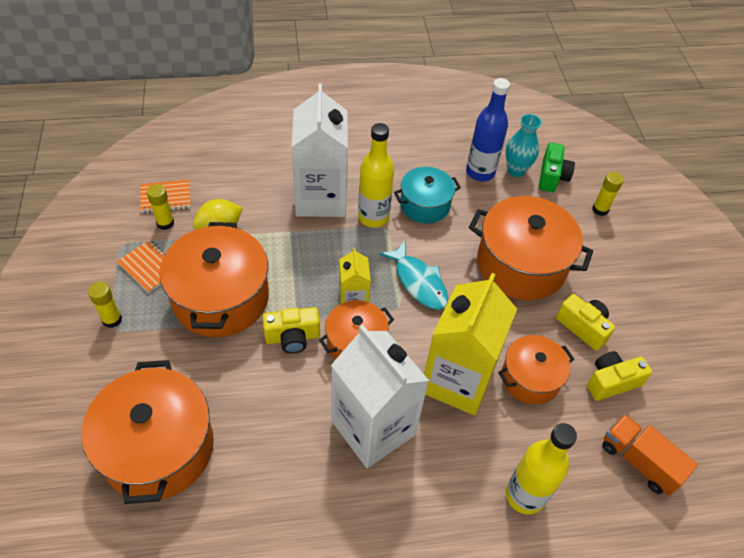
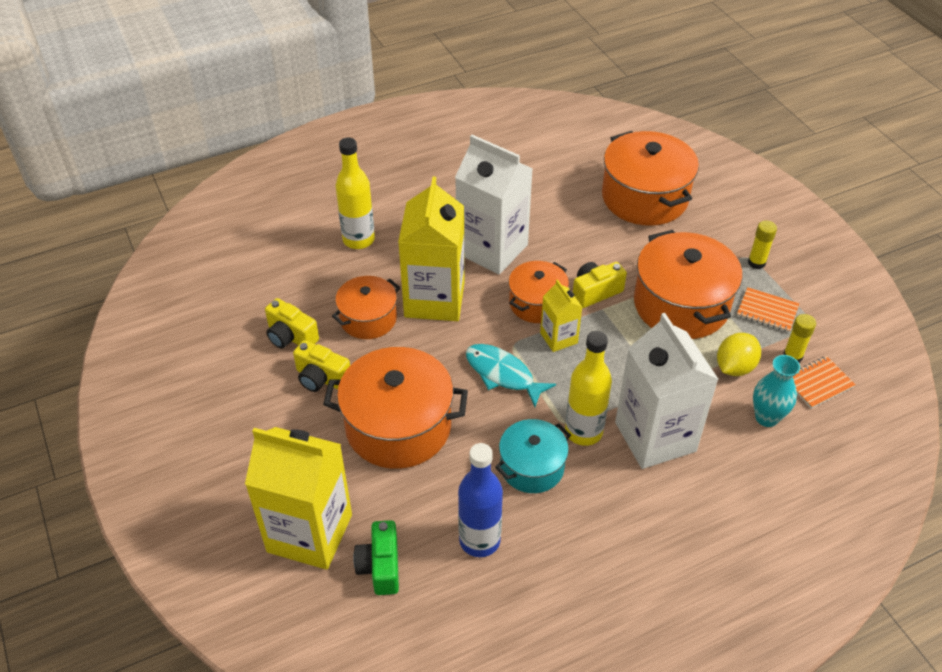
camera: 165 degrees right, 5 degrees down
turquoise vase [506,114,542,177] -> turquoise vase moved to [753,355,800,427]
yellow camera [587,351,652,401] -> yellow camera turned 75 degrees clockwise [265,298,319,349]
yellow glue stick [592,172,624,216] -> yellow carton [245,427,352,570]
orange truck [602,414,698,496] -> none

